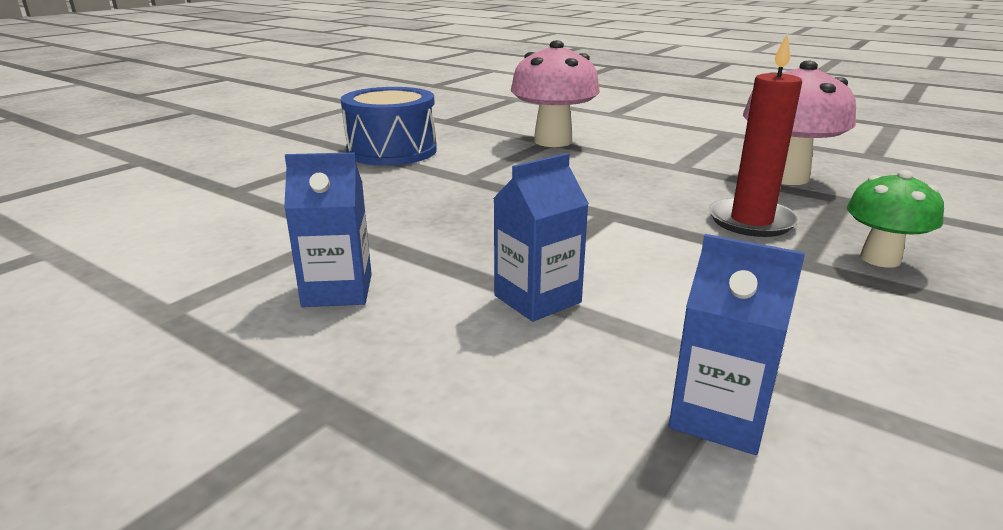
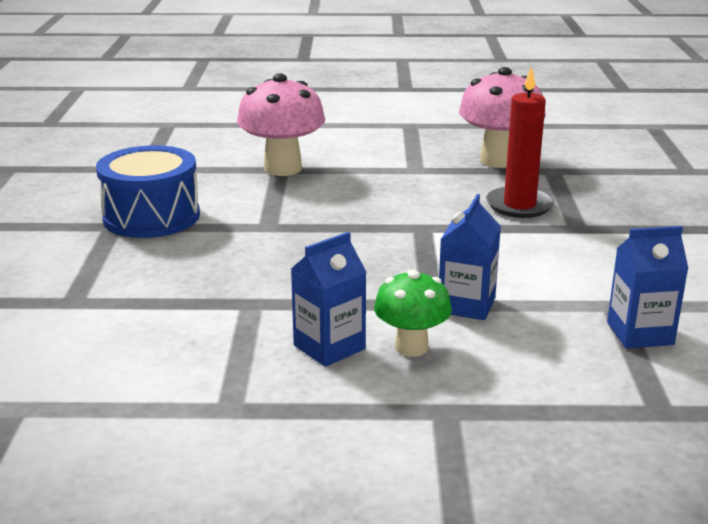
camera: 35 degrees left, 0 degrees up
green mushroom [847,170,944,268] -> green mushroom moved to [374,269,452,357]

